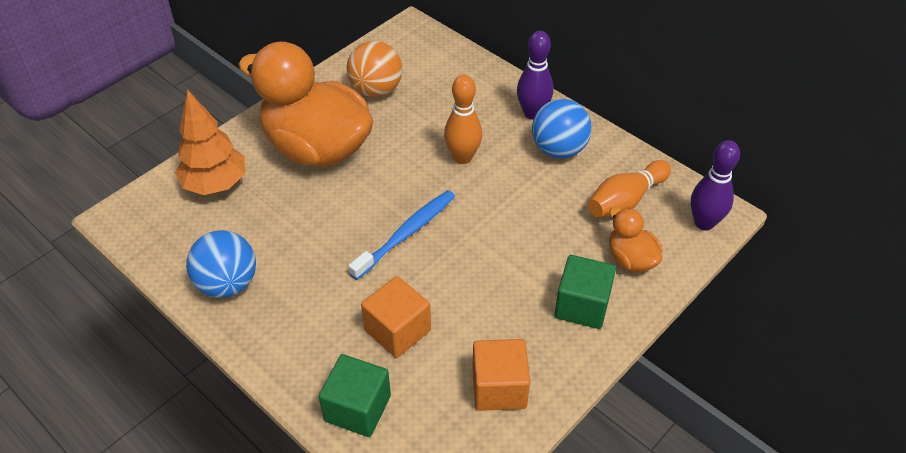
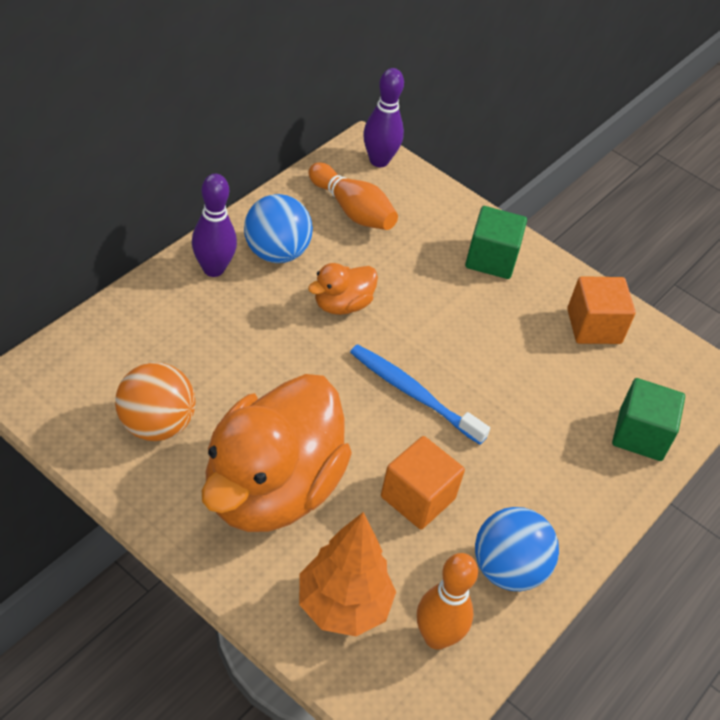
camera: 100 degrees left, 0 degrees up
orange cube [361,276,431,358] -> orange cube moved to [381,436,465,529]
orange bowling pin [444,75,482,164] -> orange bowling pin moved to [417,553,478,650]
orange duck [609,207,662,272] -> orange duck moved to [308,263,378,315]

